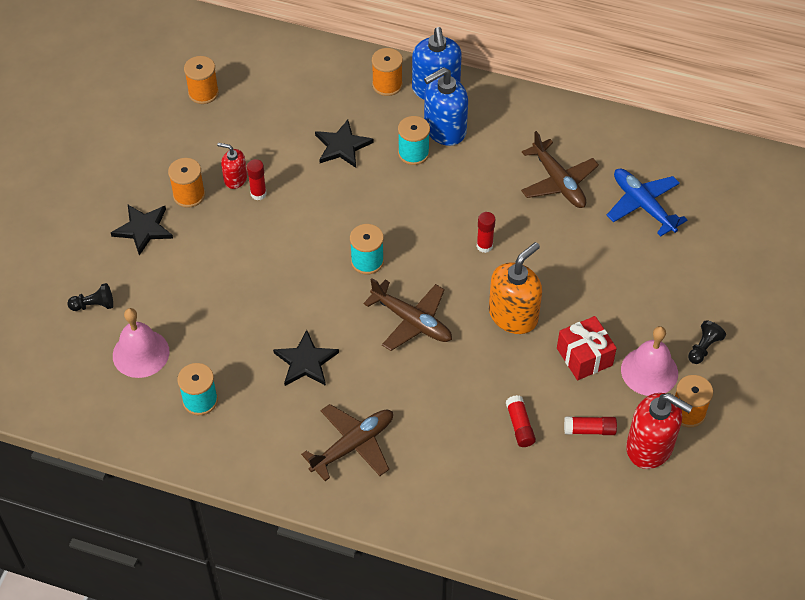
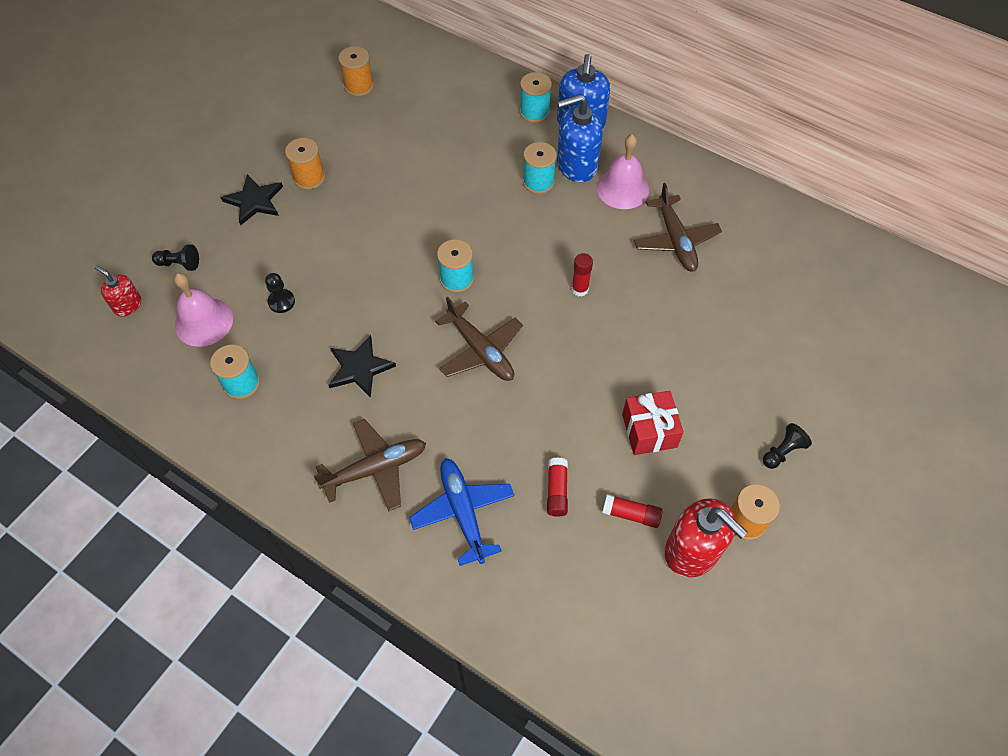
camera: 15 degrees right, 5 degrees up
red soap dispenser [217,143,247,189] -> red soap dispenser moved to [95,265,141,317]
red glue stick [247,159,267,200] -> none
black star [315,120,373,168] -> none
orange spool [372,48,403,96] -> turquoise spool [520,72,552,123]
orange soap dispenser [489,242,542,334] -> none
blue plane [607,169,687,236] -> blue plane moved to [409,458,515,566]
pink bell [621,326,678,396] -> pink bell moved to [596,134,649,209]
none -> black pawn [265,273,295,313]

